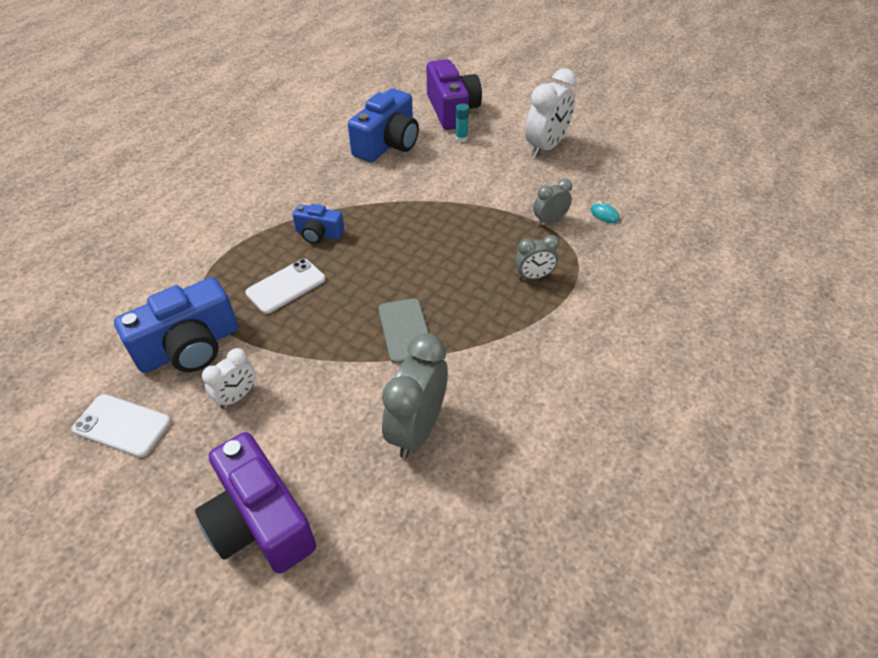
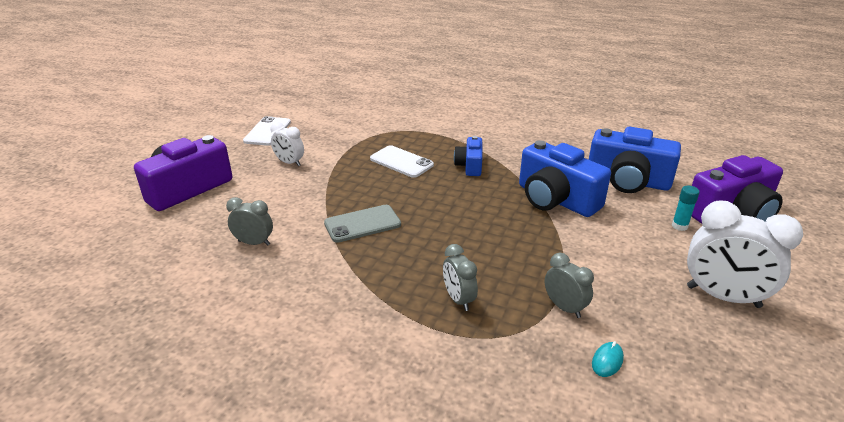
camera: 80 degrees right, 15 degrees down
blue camera [114,277,238,373] -> blue camera moved to [519,140,611,217]
grey clock [382,333,448,458] -> grey clock [226,197,273,246], size x0.55

